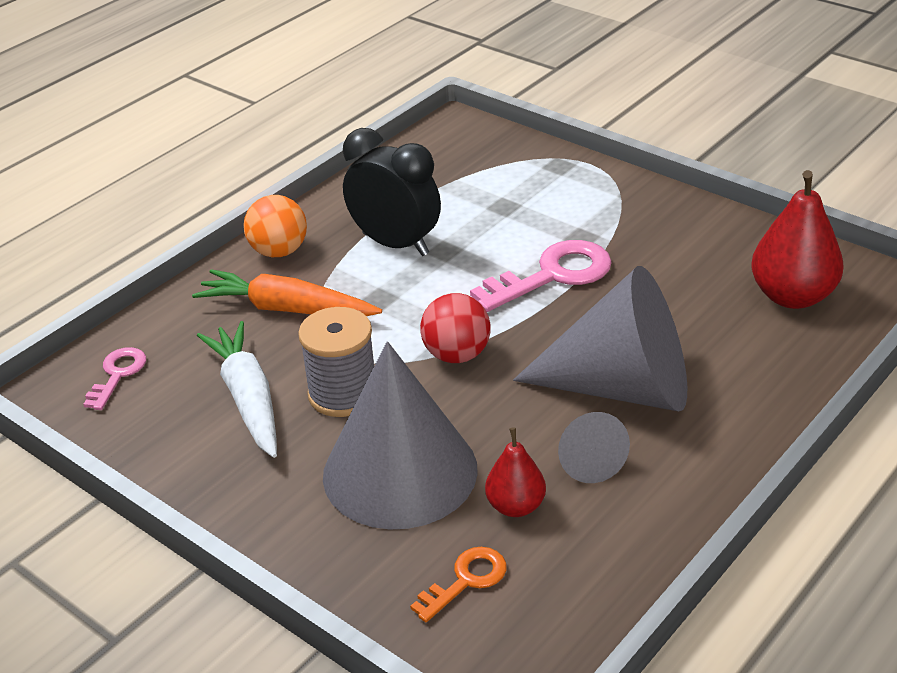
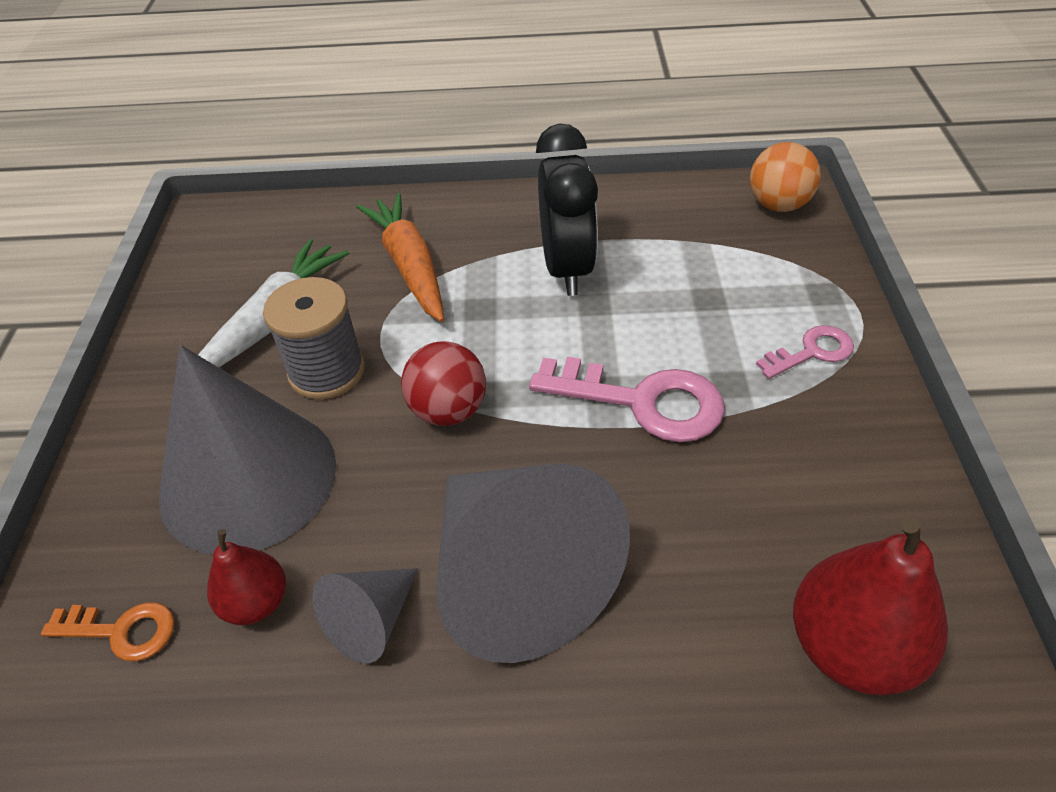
camera: 50 degrees right, 10 degrees up
pink key [83,347,146,410] -> pink key moved to [756,325,854,379]
orange ball [243,195,307,257] -> orange ball moved to [750,142,821,212]

